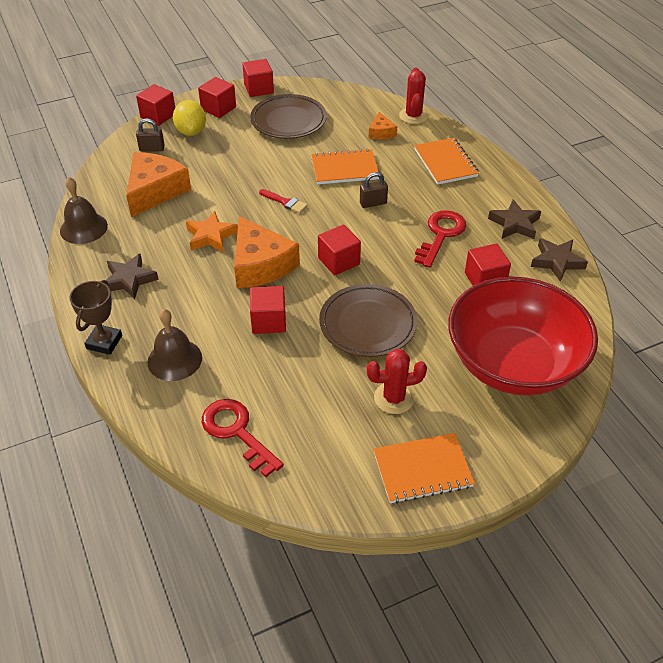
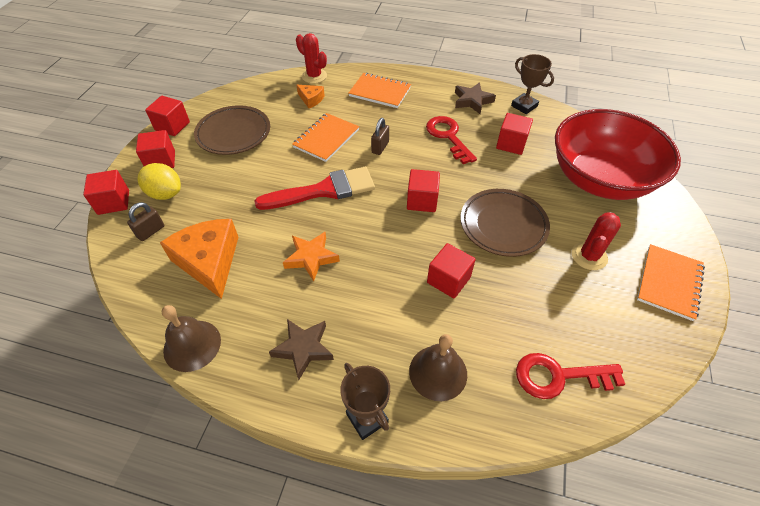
camera: 50 degrees left, 5 degrees up
orange cheese [234,216,300,288] -> none
red brush [259,189,308,213] -> red brush [255,167,375,210], size x2.24
brown star [531,238,588,282] -> brown trophy [511,54,554,114]

